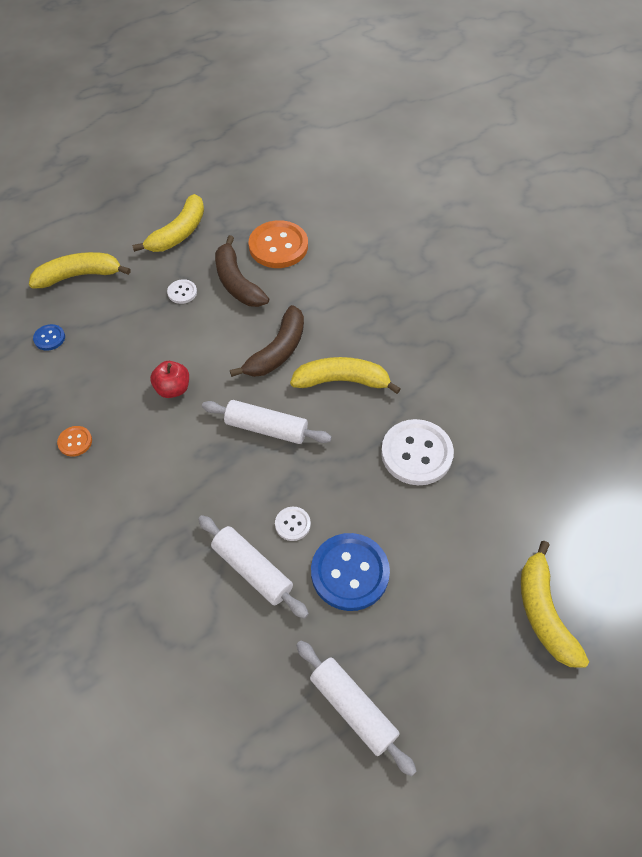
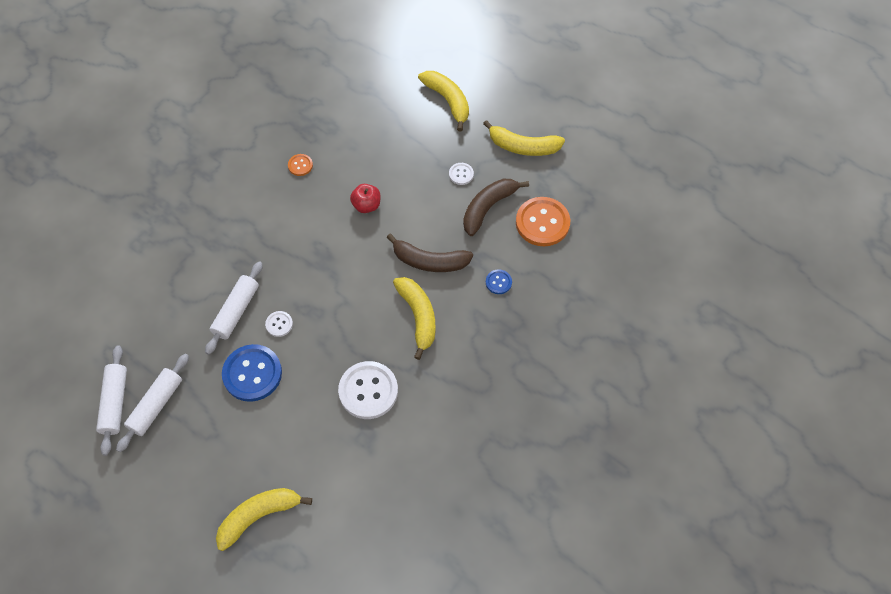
camera: 70 degrees right, 5 degrees up
blue button [33,324,65,351] -> blue button moved to [486,270,512,294]
white rolling pin [202,400,332,444] -> white rolling pin moved to [96,345,127,456]

